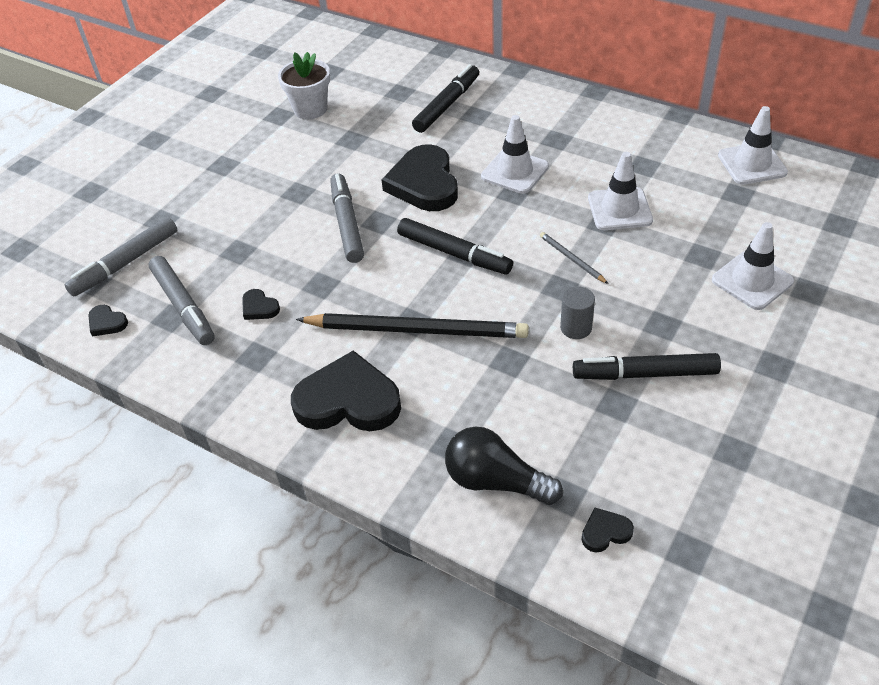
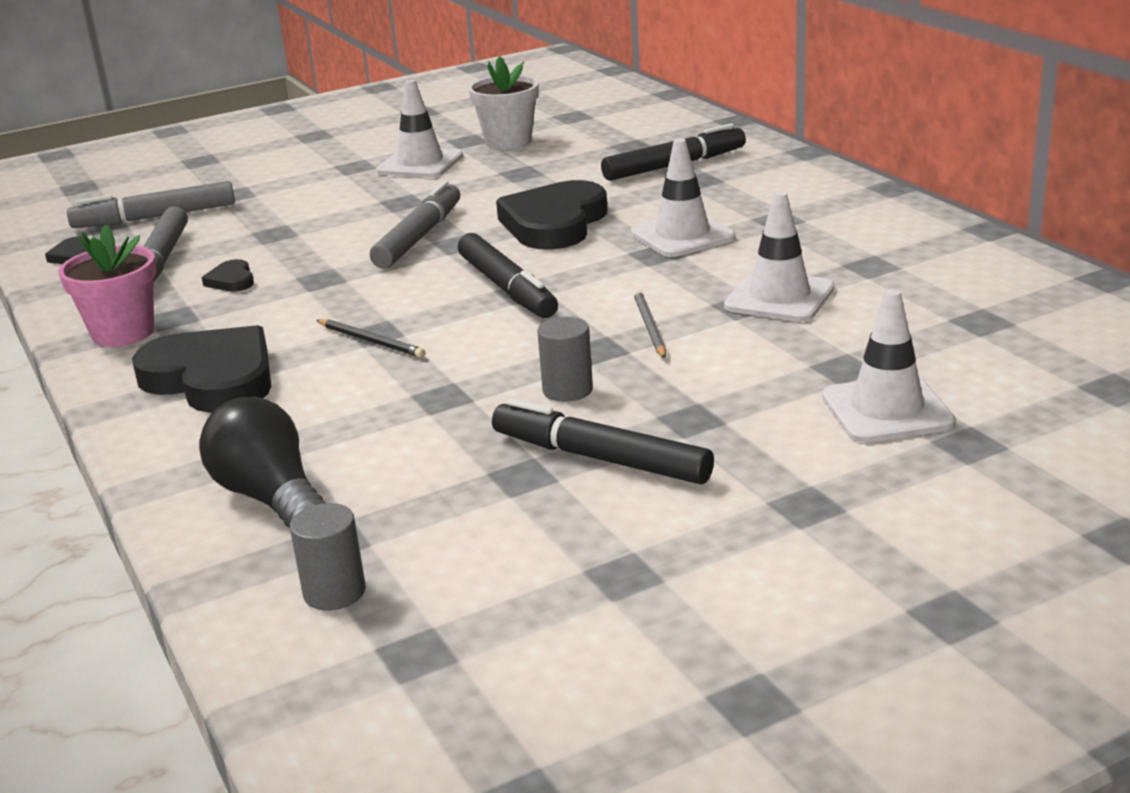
camera: 30 degrees right, 20 degrees down
black pencil [296,313,529,338] -> black pencil [316,319,425,358], size x0.43
black heart [581,508,634,553] -> grey cylinder [290,503,366,611]
white traffic cone [718,106,788,185] -> white traffic cone moved to [376,79,463,178]
none -> pink flower pot [58,225,157,347]

